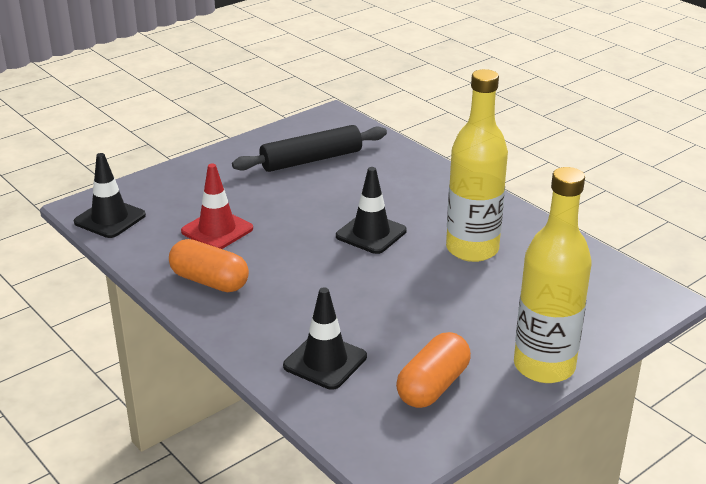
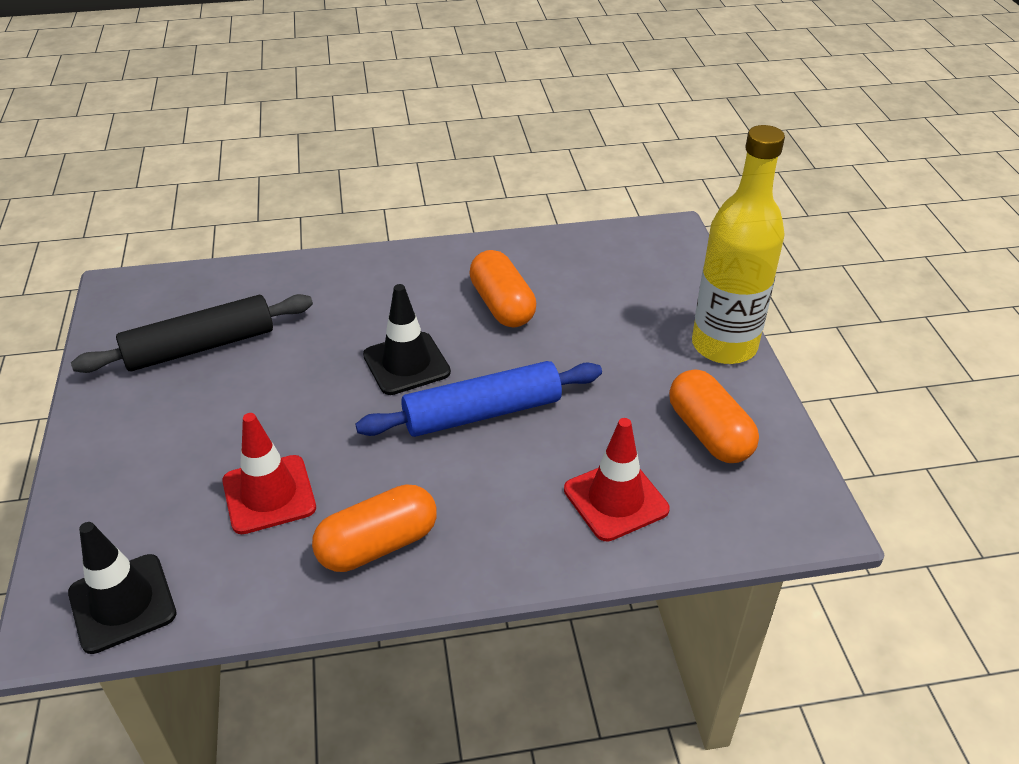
camera: 60 degrees left, 10 degrees up
black rolling pin [232,125,387,172] -> black rolling pin turned 60 degrees clockwise [71,294,313,373]
black traffic cone [283,287,367,390] -> red traffic cone [564,418,670,542]
yellow bottle [446,69,508,262] -> orange capsule [469,250,536,328]
none -> blue rolling pin [355,361,602,437]

